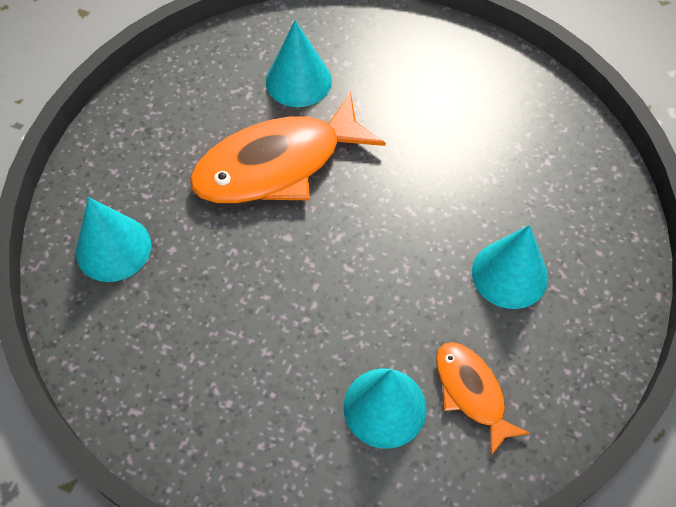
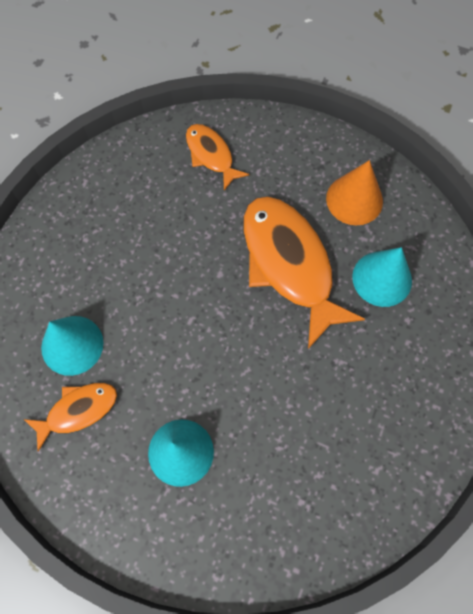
camera: 90 degrees right, 10 degrees up
turquoise cone [76,197,151,282] -> orange fish [186,124,249,191]
none -> orange cone [326,160,383,225]

